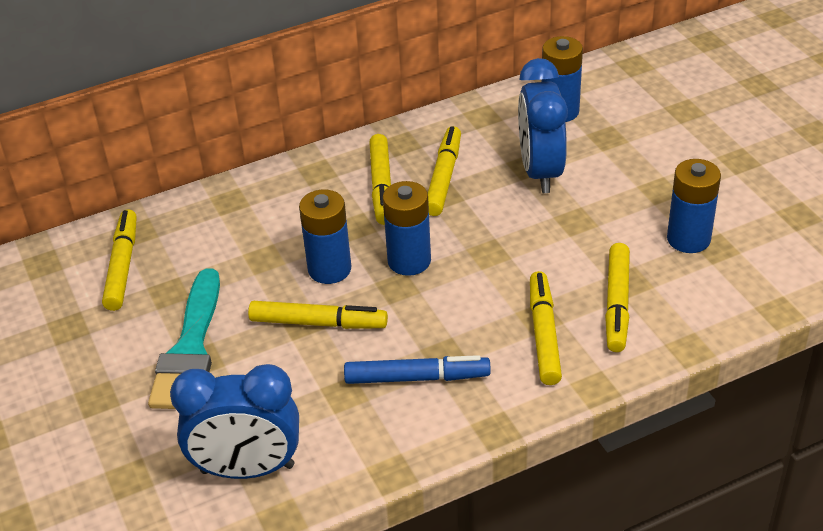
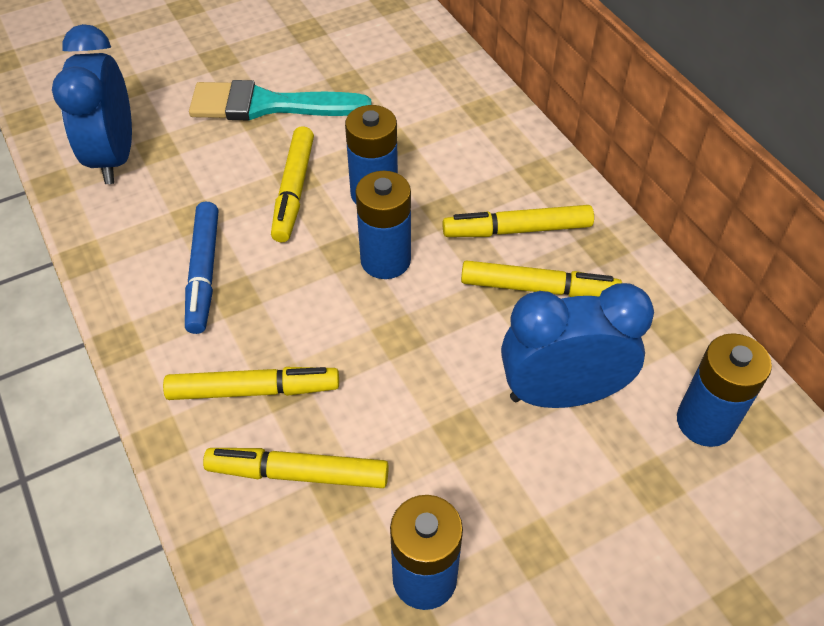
camera: 85 degrees right, 10 degrees up
yellow marker [102,209,137,311] -> none

